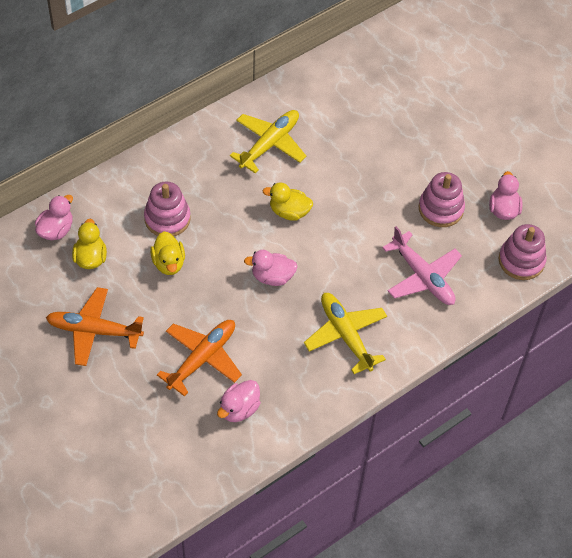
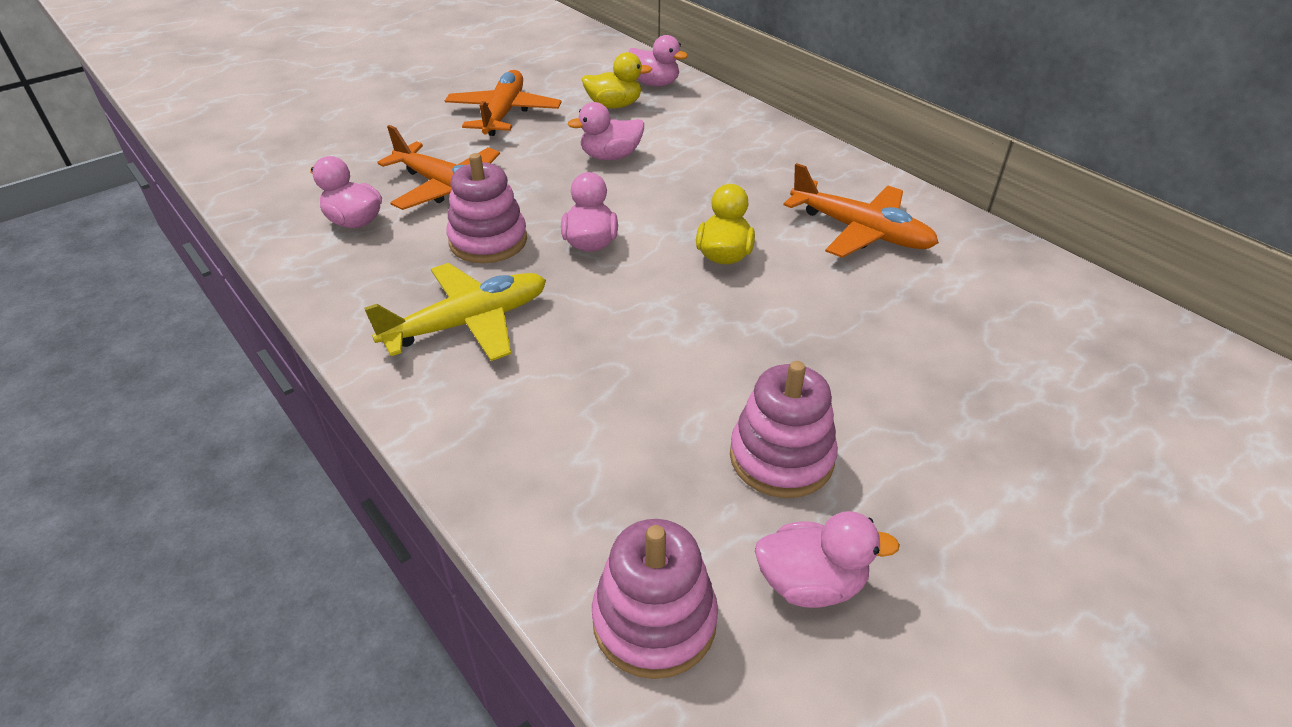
camera: 90 degrees right, 15 degrees down
pink stacking toy [144,182,191,236] -> pink stacking toy moved to [446,153,527,263]
yellow duck [150,231,185,275] -> pink duck [567,102,644,160]
yellow plane [230,110,306,173] -> orange plane [784,163,939,258]
pink plane [382,226,462,305] -> none

